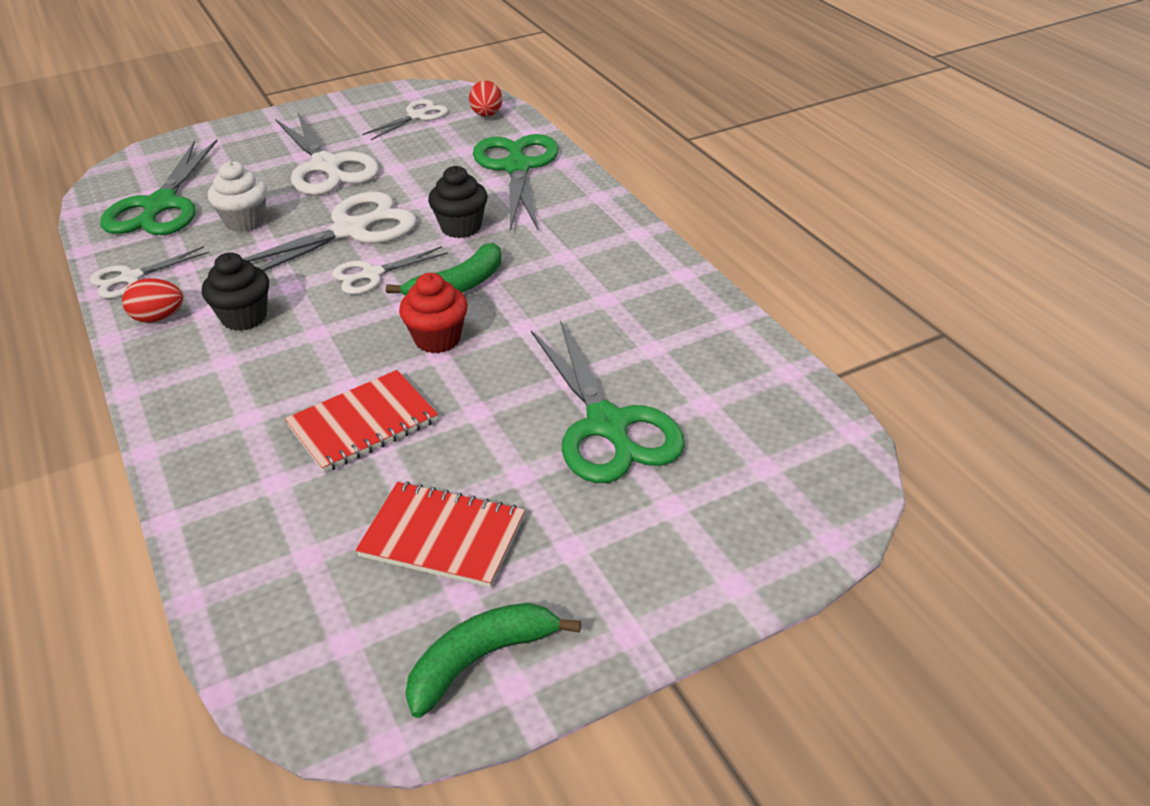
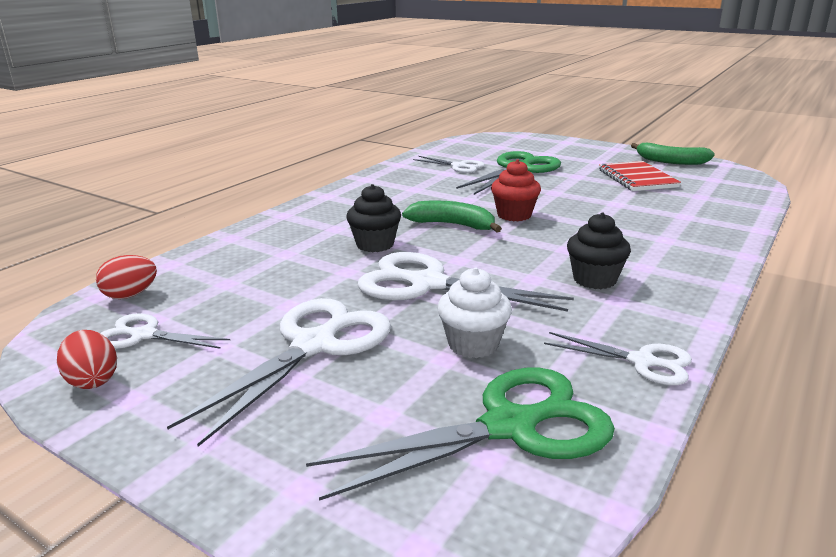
camera: 120 degrees left, 15 degrees down
red egg [122,278,183,323] -> red egg moved to [57,330,117,389]
red notebook [285,370,438,473] -> none
white scissors [332,246,448,294] -> white scissors moved to [413,156,485,173]
green scissors [473,134,559,231] -> none

